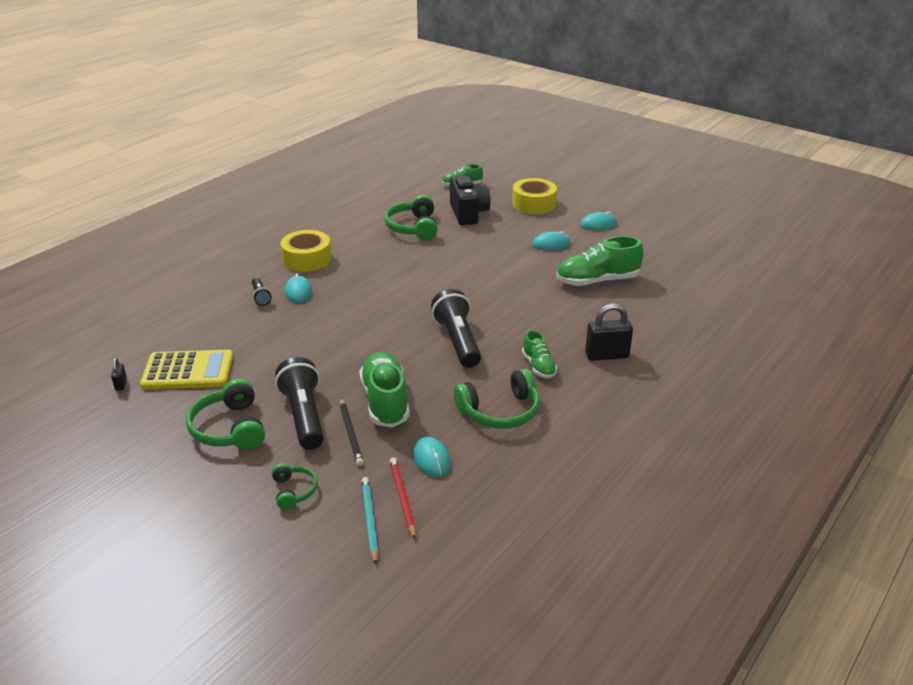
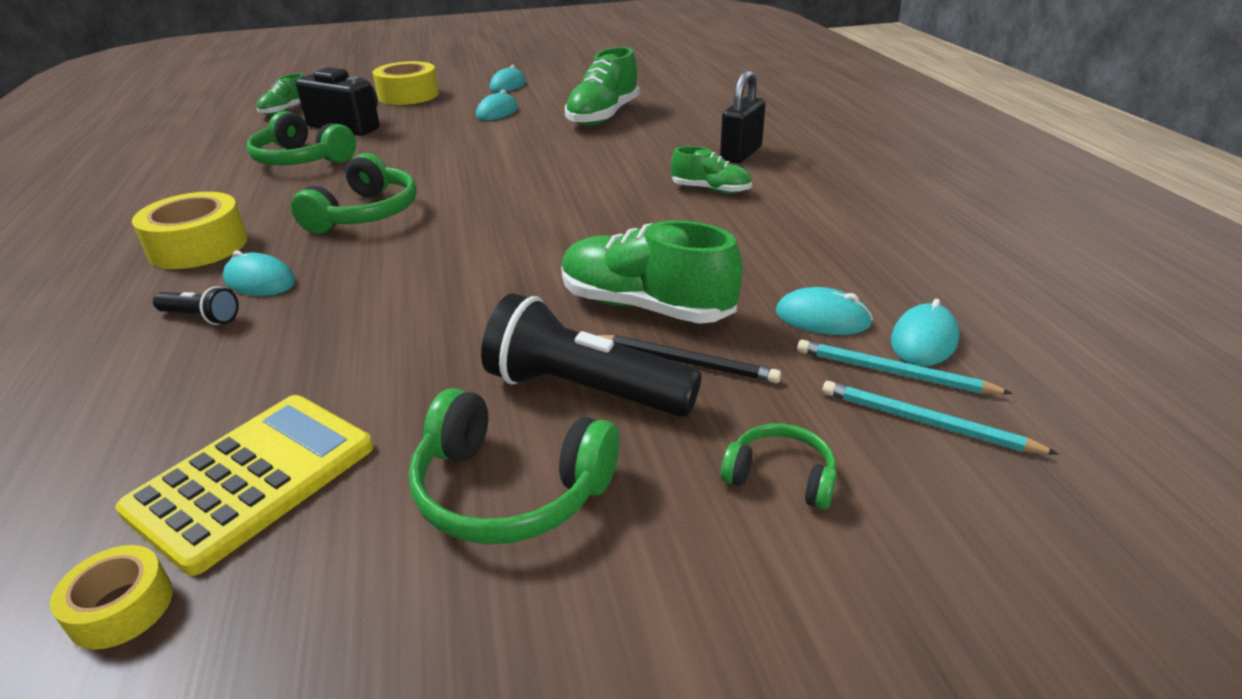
camera: 50 degrees left, 0 degrees up
black padlock [111,358,127,391] -> yellow tape [50,545,173,649]
red pencil [390,457,416,539] -> turquoise pencil [797,340,1012,394]
black flashlight [431,289,481,368] -> none
green headphones [454,369,540,429] -> green headphones moved to [291,153,417,234]
none -> turquoise mouse [891,299,959,366]

